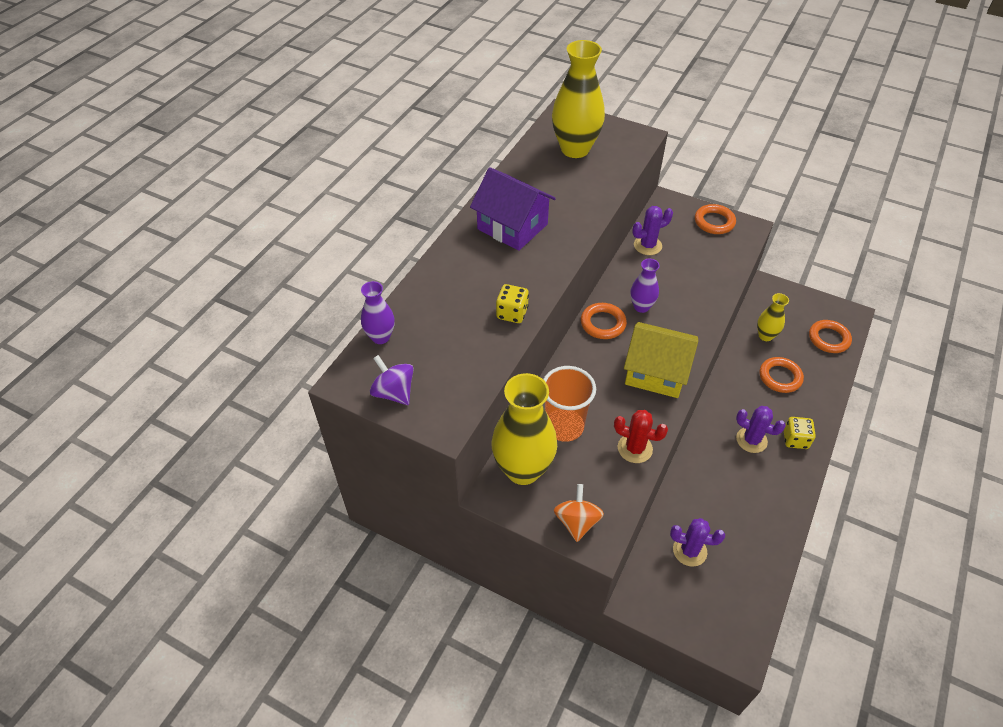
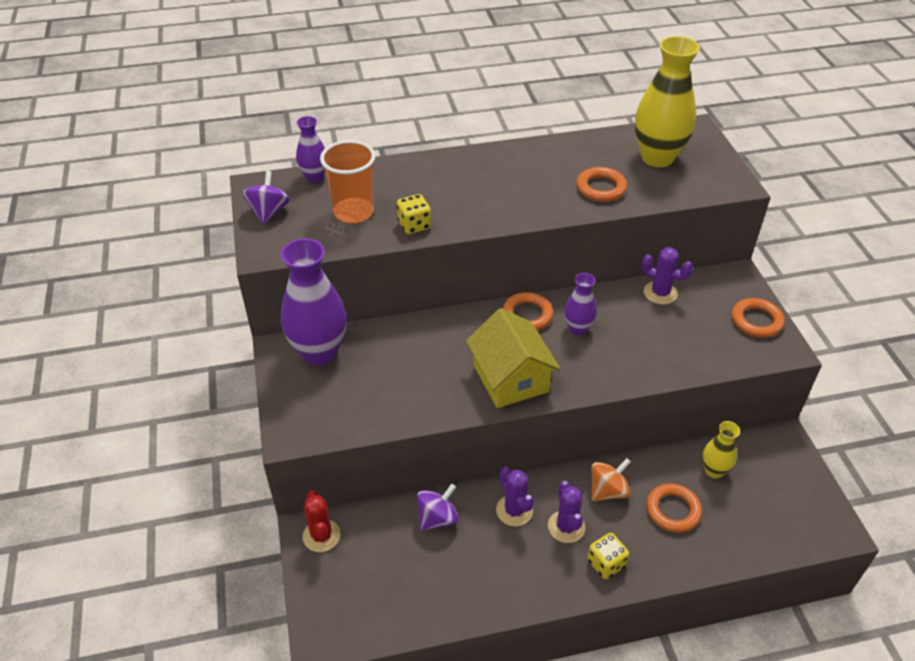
camera: 50 degrees right, 5 degrees down
purple house [470,167,556,251] -> none
yellow vase [492,373,557,485] -> purple vase [281,238,347,365]
orange cup [543,366,596,442] -> orange cup moved to [320,140,375,223]
orange spinning top [554,484,604,542] -> orange spinning top moved to [591,458,631,501]
red cactus [614,410,668,463] -> red cactus moved to [303,490,341,552]
purple cactus [670,518,725,567] -> purple cactus moved to [496,467,534,526]
orange ring [809,320,852,353] -> orange ring moved to [576,167,627,202]
none -> purple spinning top [417,484,459,531]

